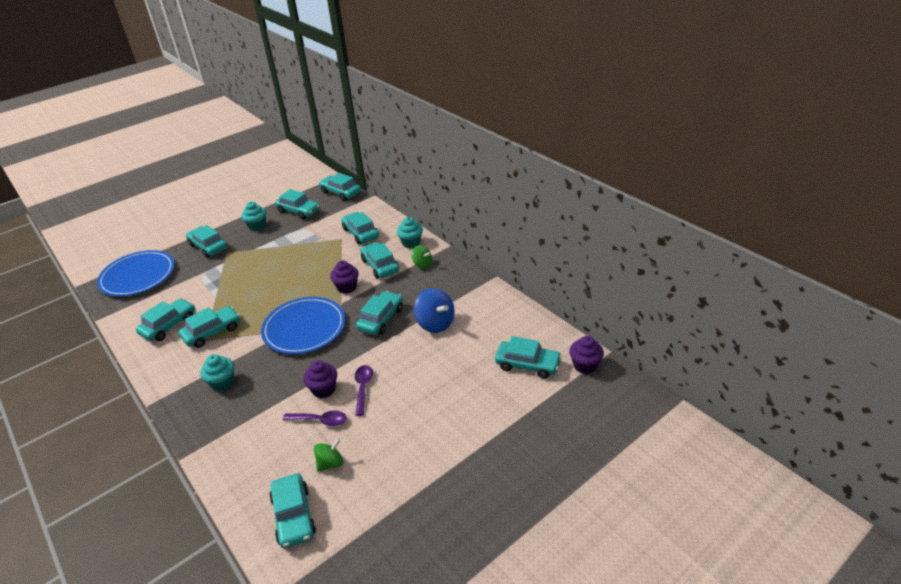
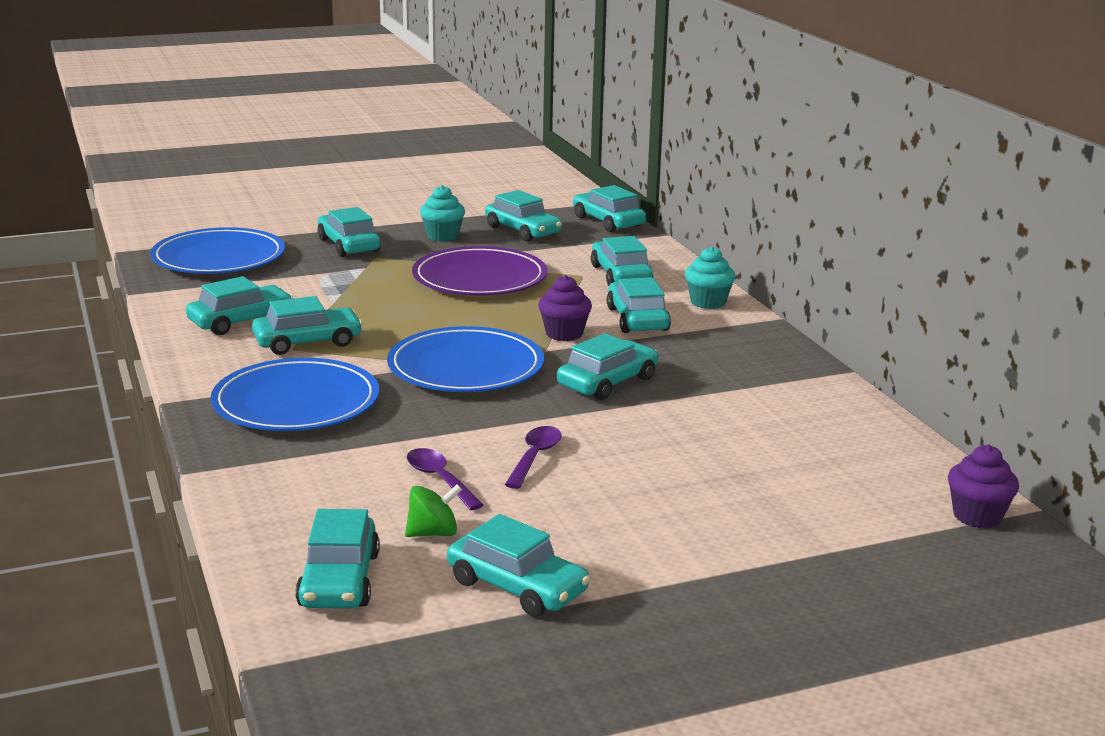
camera: 15 degrees right, 15 degrees down
turquoise cupcake [200,354,234,391] -> blue plate [211,358,379,431]
purple spoon [283,411,347,426] -> purple spoon turned 150 degrees counterclockwise [407,448,484,510]
purple cupcake [303,360,337,398] -> none
green spinning top [412,245,432,269] -> none
blue spinning top [414,288,454,333] -> none
turquoise car [495,336,562,379] -> turquoise car moved to [447,514,590,617]
none -> purple plate [412,246,547,295]

